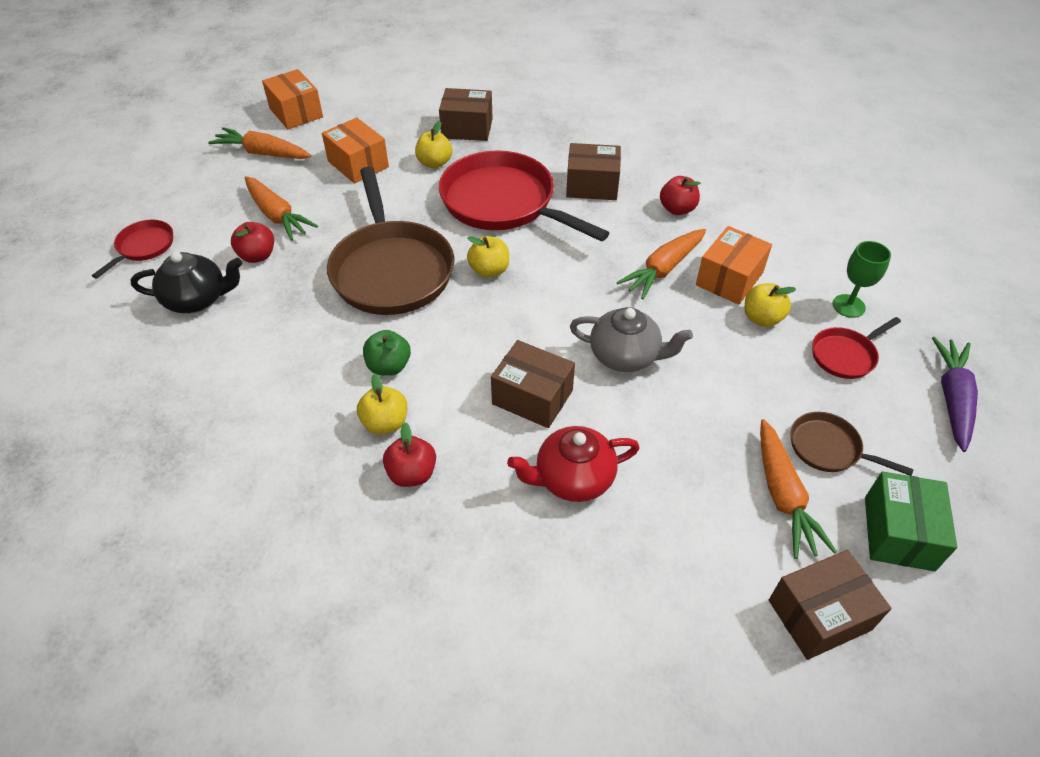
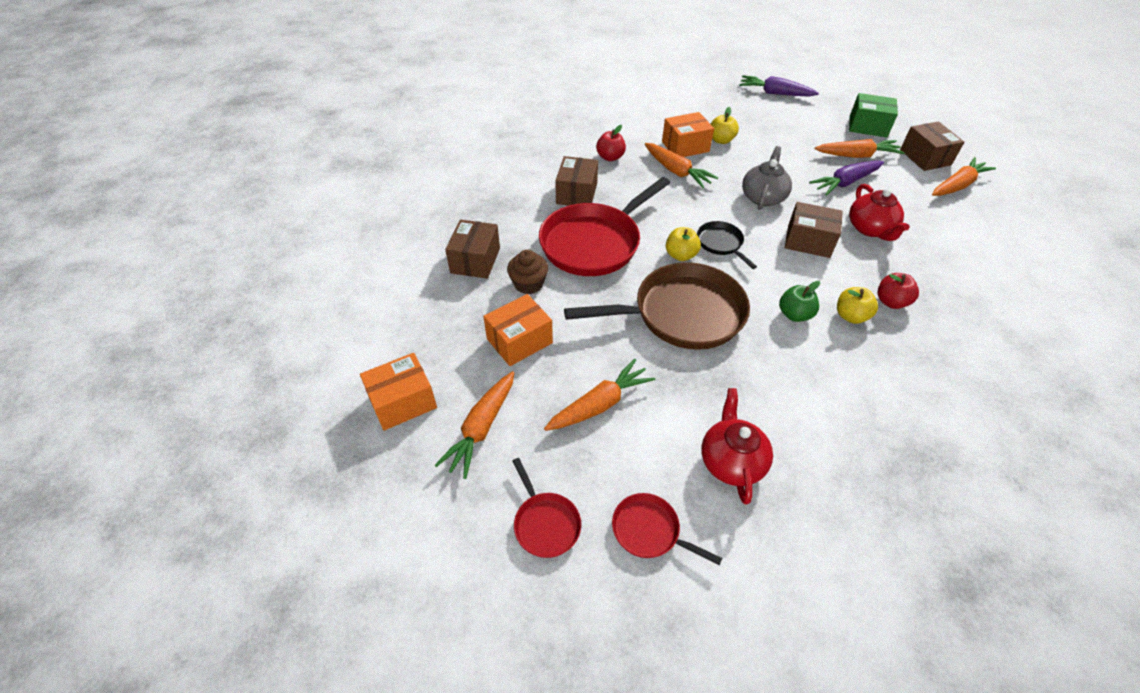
camera: 85 degrees left, 0 degrees up
black teapot [131,252,242,313] -> red teapot [701,388,773,504]
red apple [231,222,274,263] -> none
yellow apple [415,121,452,168] -> brown cupcake [507,250,548,294]
brown box [491,340,575,428] -> brown box turned 75 degrees clockwise [785,202,843,258]
orange box [696,226,772,305] -> orange box turned 60 degrees counterclockwise [662,112,714,157]
brown pan [790,412,914,476] -> none
red pan [812,317,901,379] -> red pan moved to [512,458,581,558]
green goblet [832,241,891,318] -> none
none -> black pan [697,221,757,269]
none -> purple carrot [809,160,884,196]
none -> orange carrot [932,157,996,196]

